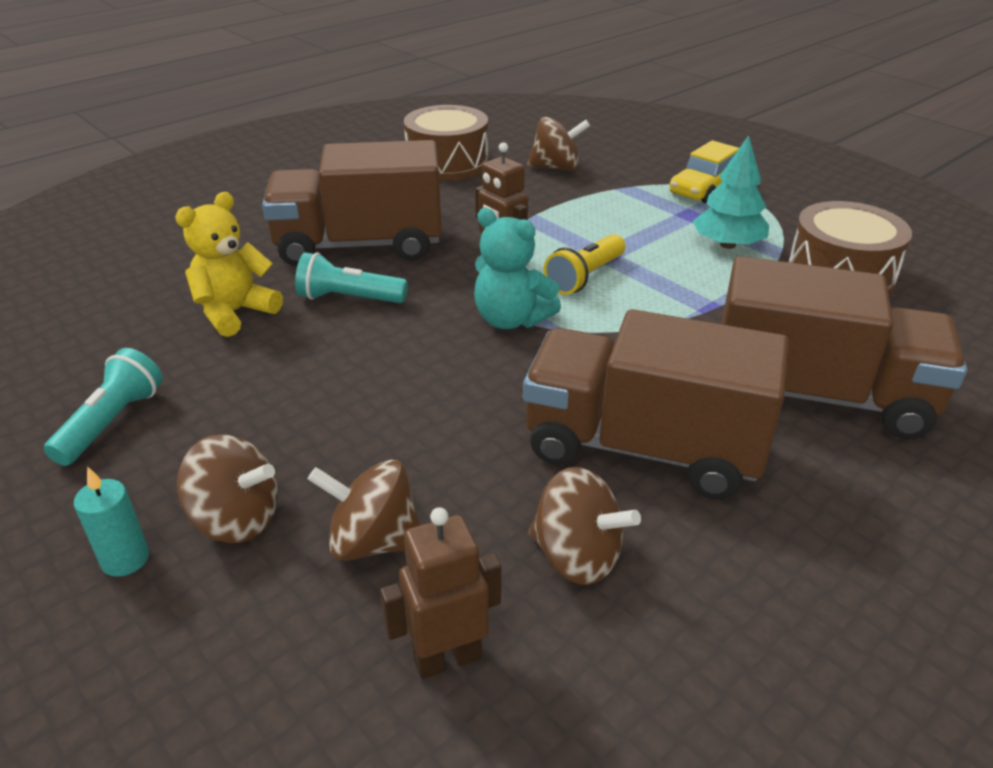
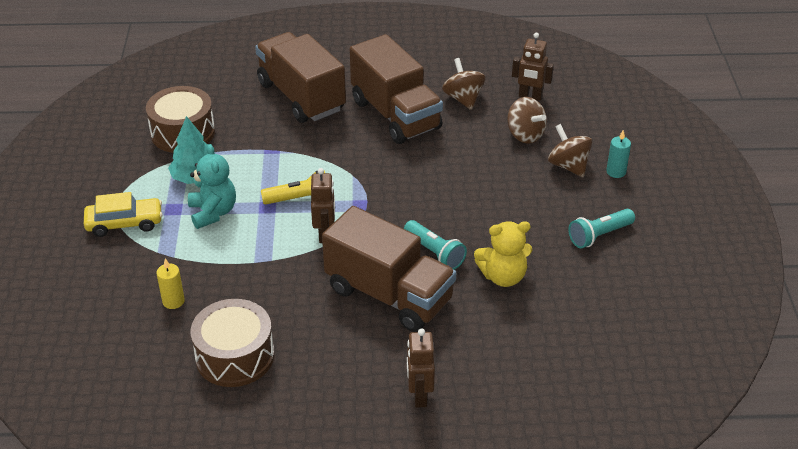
camera: 140 degrees left, 5 degrees up
turquoise teddy bear [474,208,561,329] -> turquoise teddy bear moved to [188,144,236,229]
brown spinning top [527,117,590,171] -> yellow candle [157,258,185,309]
none -> brown robot [407,328,435,408]

